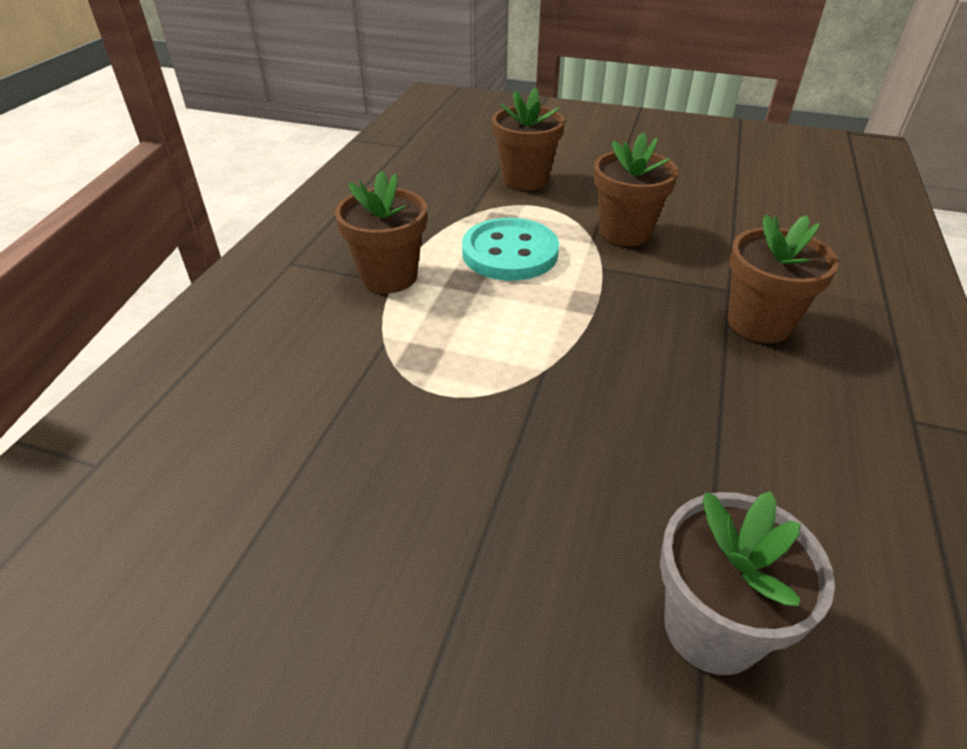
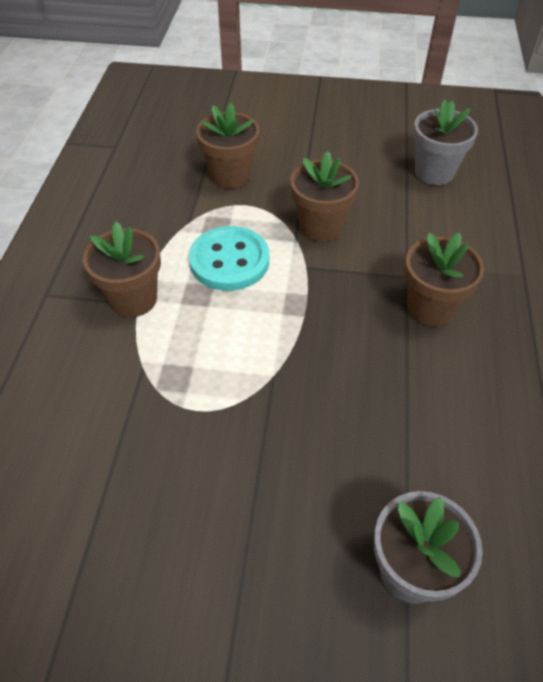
camera: 10 degrees left, 10 degrees up
none -> grey flower pot [413,99,478,185]

